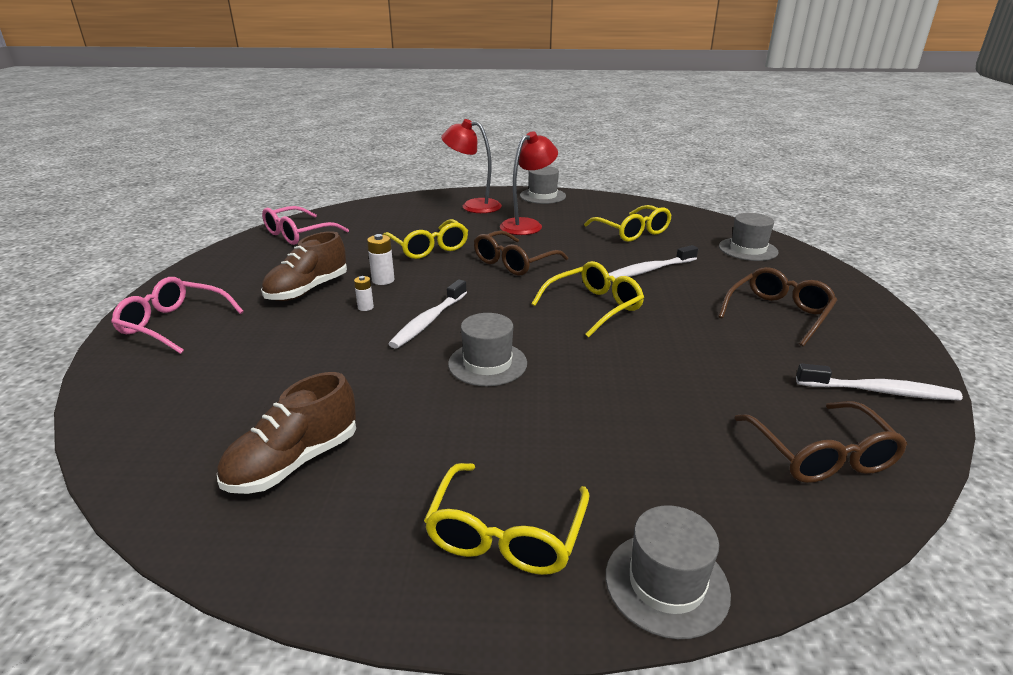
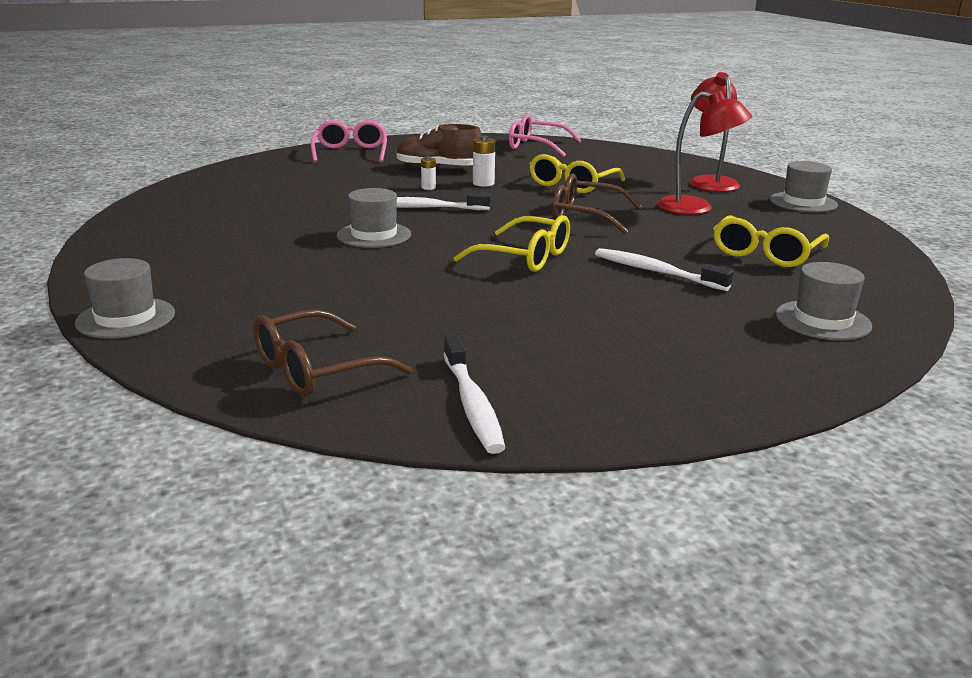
camera: 65 degrees right, 5 degrees down
brown shoe [217,372,356,494] -> none
yellow glasses [424,463,590,575] -> none
brown glasses [718,267,837,346] -> none

